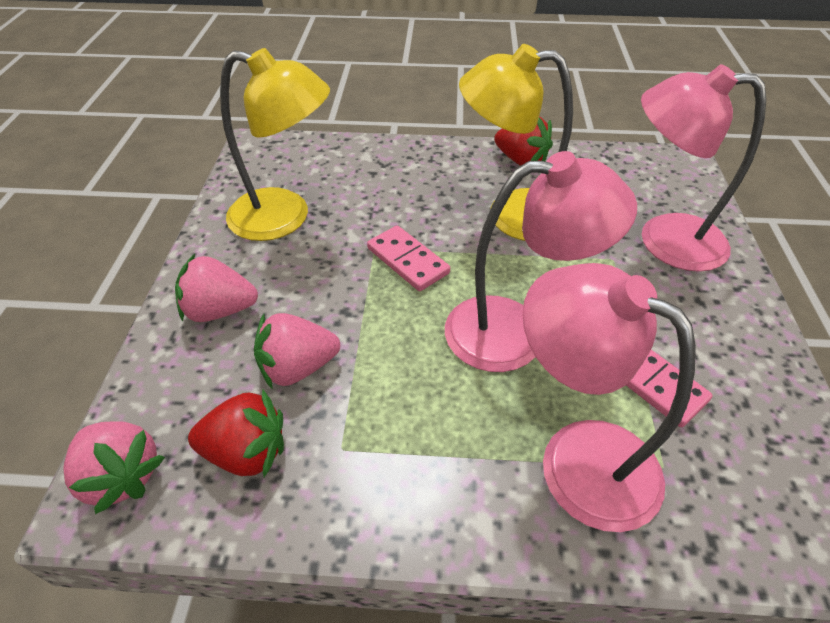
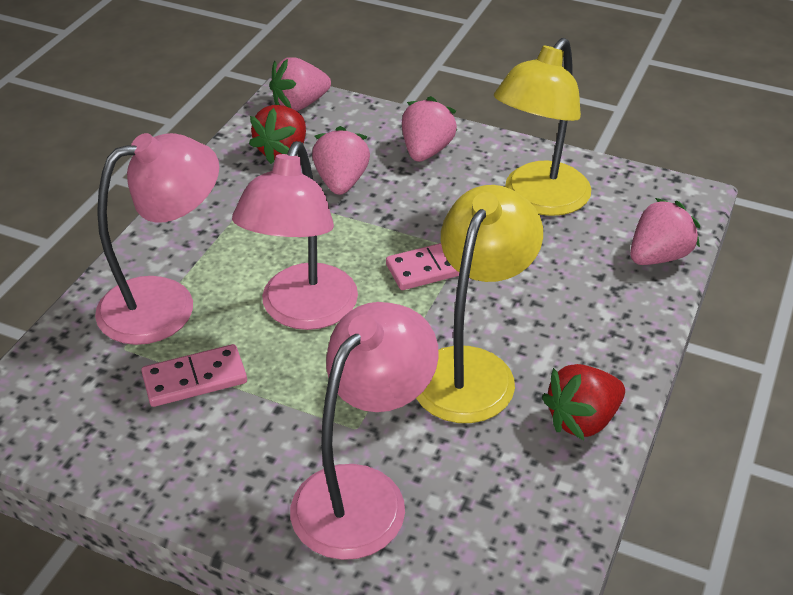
camera: 110 degrees right, 5 degrees down
none -> pink strawberry [630,198,700,265]

